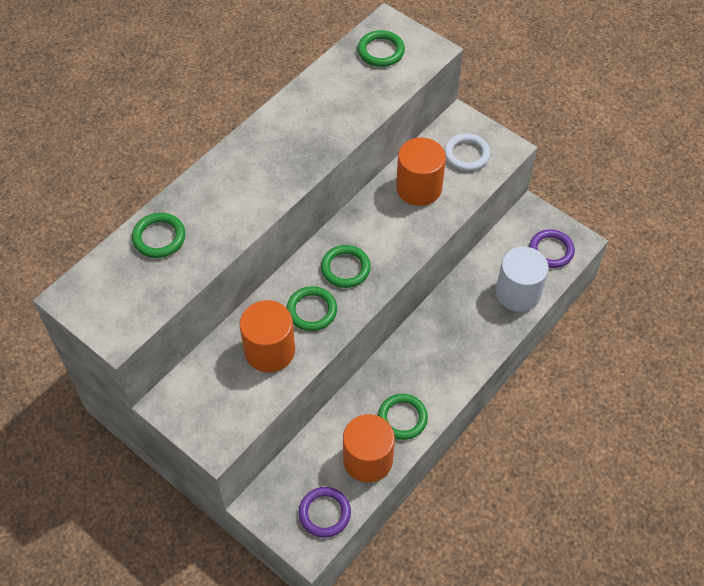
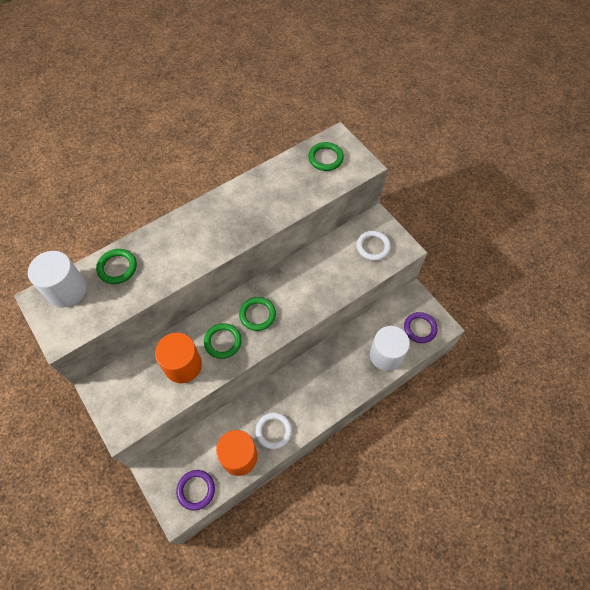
camera: 15 degrees right, 5 degrees up
green ring [378,394,428,440] -> white ring [255,412,292,449]
orange cylinder [396,138,446,206] -> none
none -> white cylinder [28,251,87,307]

